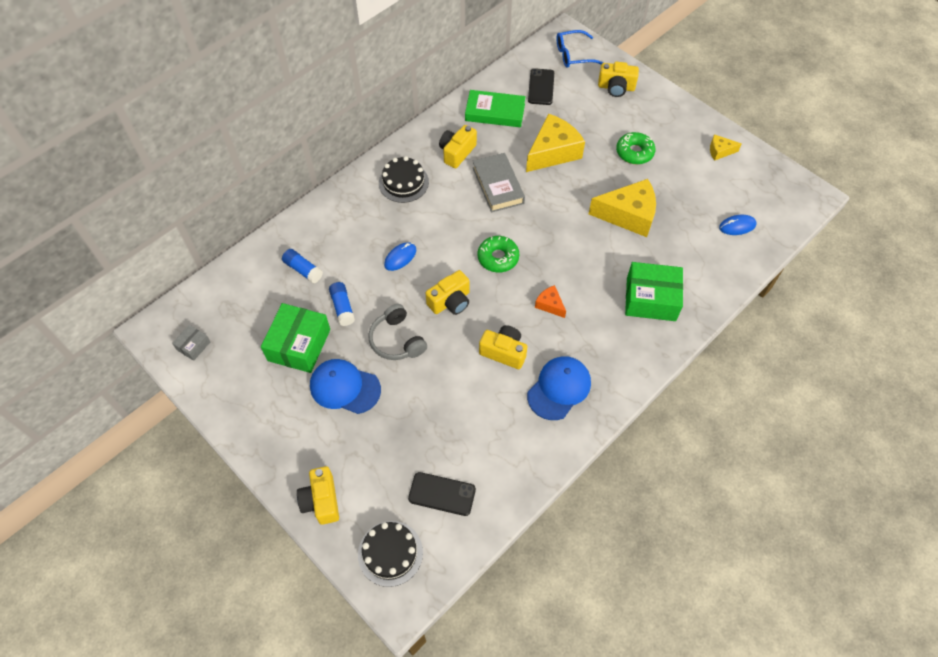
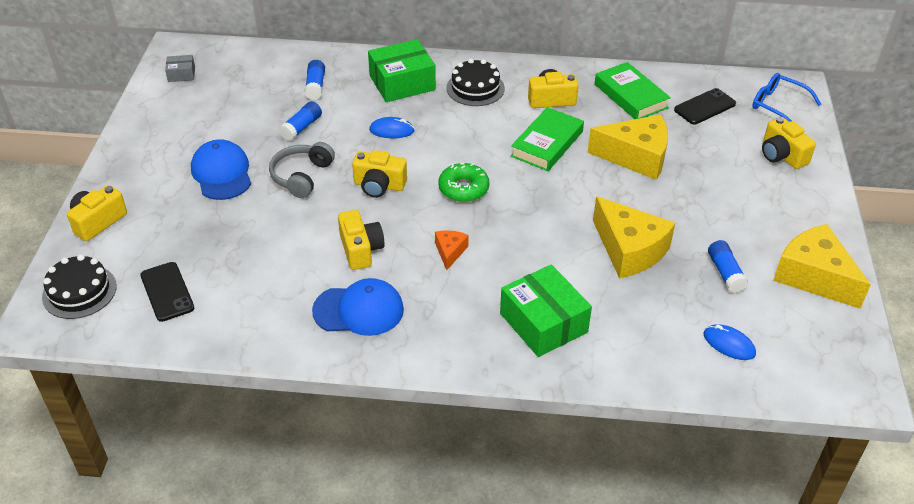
camera: 50 degrees right, 15 degrees down
green box [261,303,330,373] -> green box moved to [368,39,436,102]
grey book [473,153,525,212] -> green book [511,107,584,171]
green donut [616,132,655,164] -> none
yellow cheese [710,134,742,161] -> yellow cheese [773,224,871,309], size x2.09
none -> blue glue stick [708,240,748,293]

